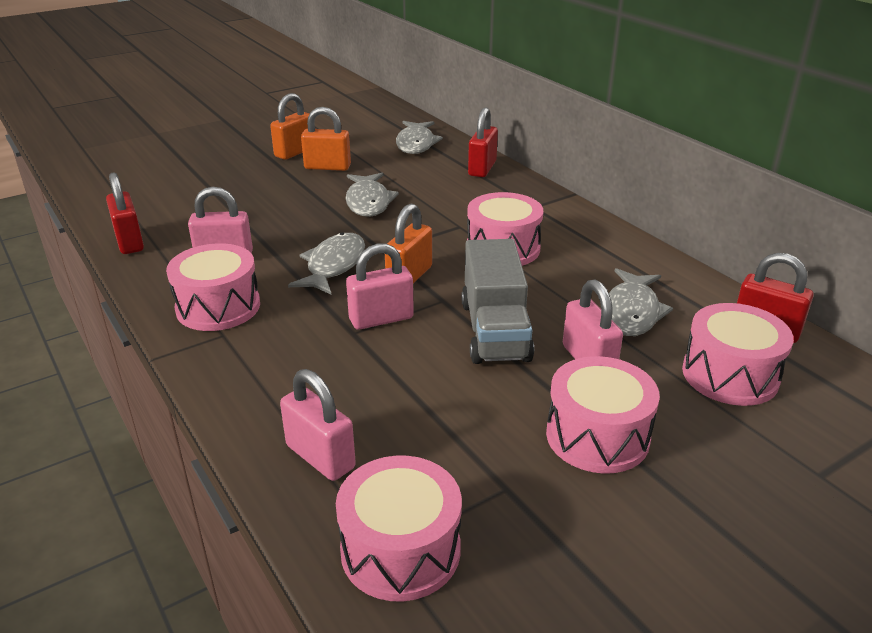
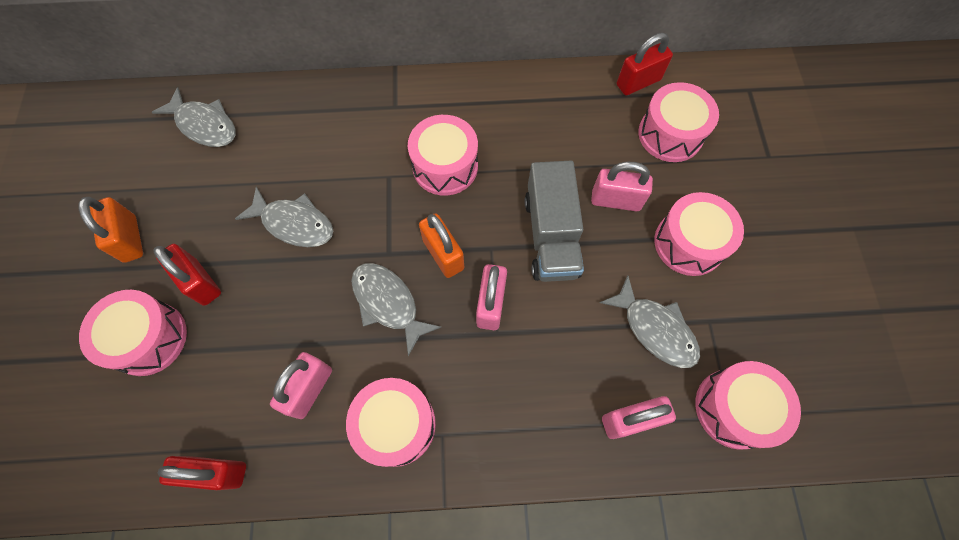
camera: 60 degrees left, 35 degrees up
orange padlock [301,107,351,171] -> none
grey truck [461,239,534,364] -> grey truck turned 60 degrees clockwise [525,161,584,282]
red padlock [468,107,498,177] -> red padlock moved to [153,244,221,306]
grey fish [609,268,673,336] -> grey fish moved to [600,275,700,368]
none -> pink drum [79,290,187,376]

